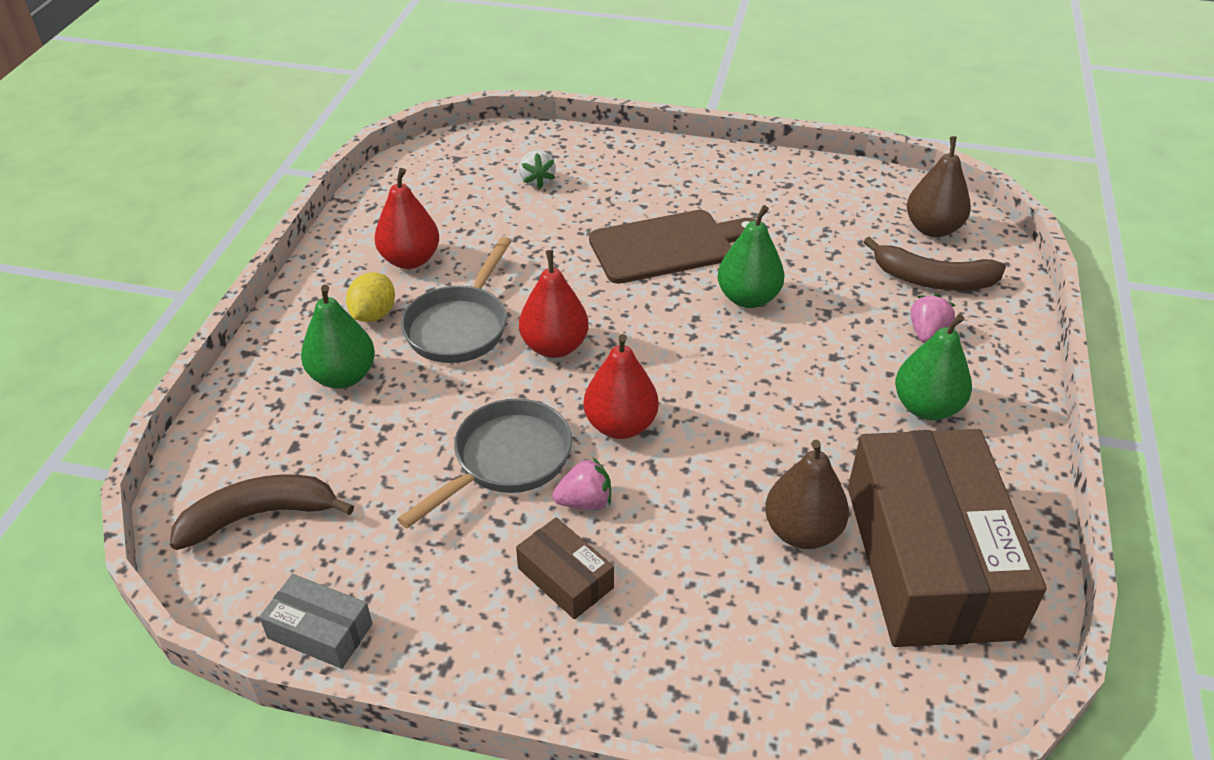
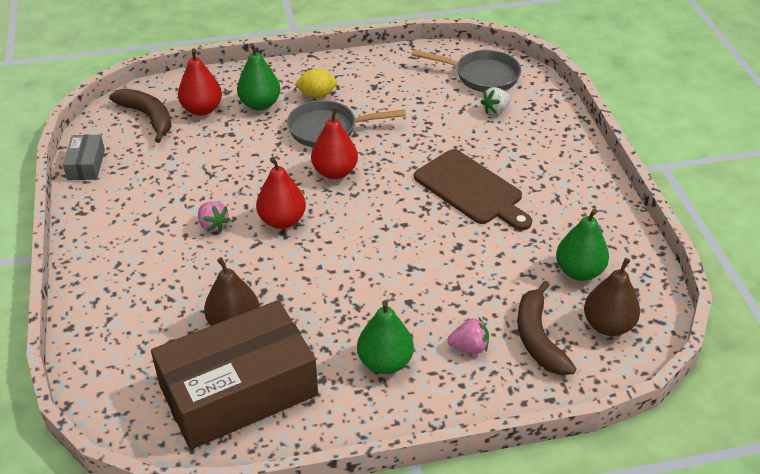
camera: 65 degrees right, 0 degrees up
red pear [375,168,439,269] -> red pear moved to [178,48,222,116]
grey pan [397,399,572,529] -> grey pan moved to [411,49,521,92]
brown box [516,517,614,619] -> none
green pear [717,205,785,308] -> green pear moved to [556,209,609,281]

